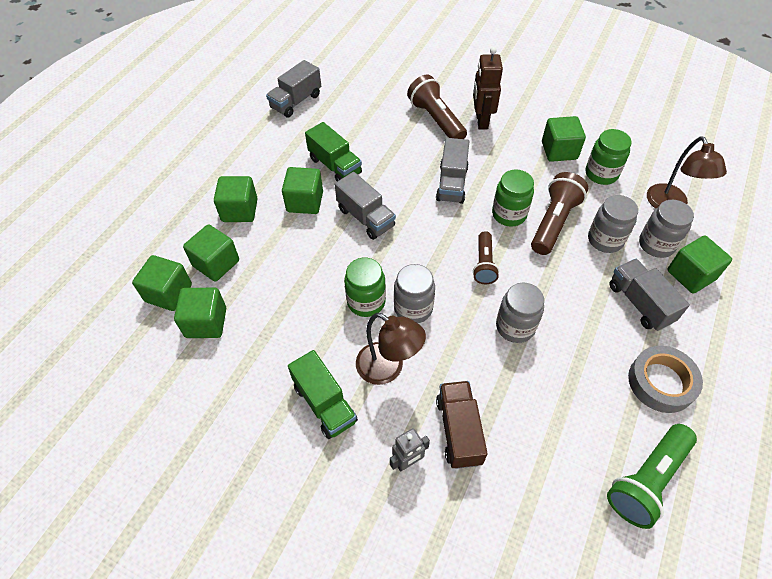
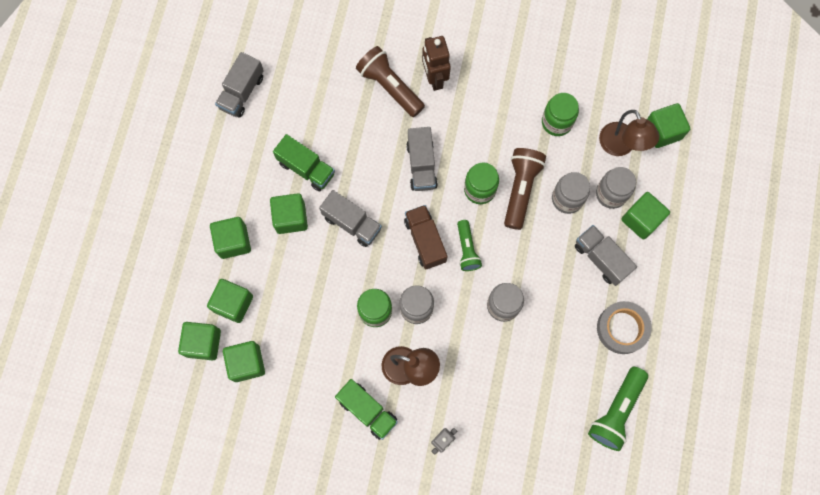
camera: 15 degrees left, 20 degrees up
brown truck [436,381,487,469] -> brown truck moved to [404,205,447,270]
brown flashlight [473,231,499,284] -> green flashlight [457,220,482,271]
green cube [542,116,586,162] -> green cube moved to [647,103,690,148]

